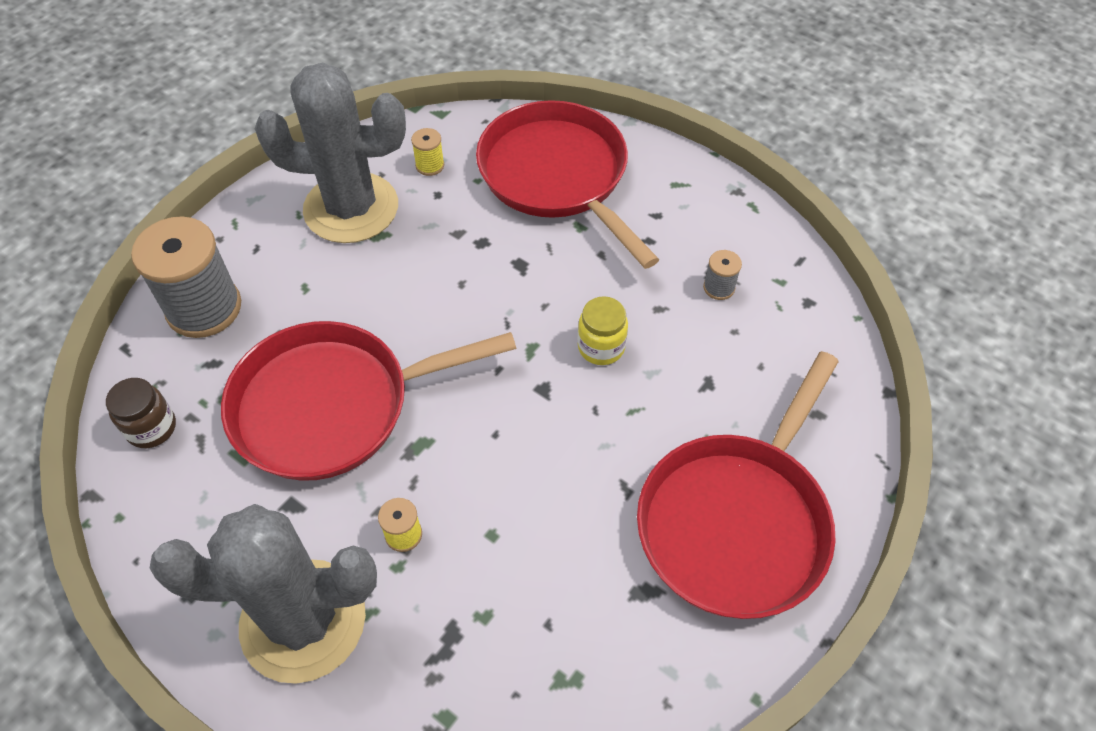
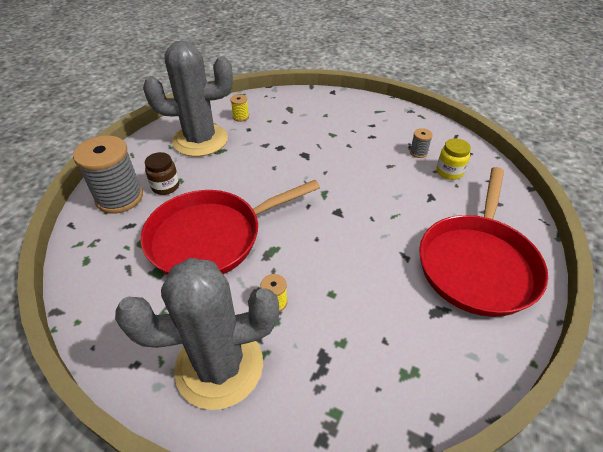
camera: 10 degrees left, 10 degrees down
brown jar [106,378,176,448] -> brown jar moved to [145,152,179,195]
red pan [476,100,660,269] -> none
yellow jar [578,296,628,365] -> yellow jar moved to [436,138,471,180]

